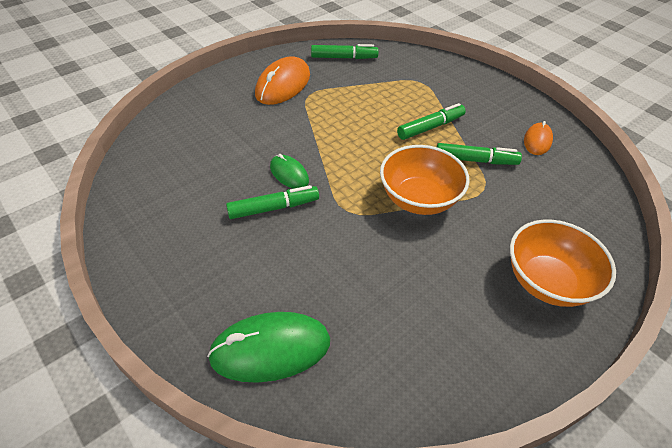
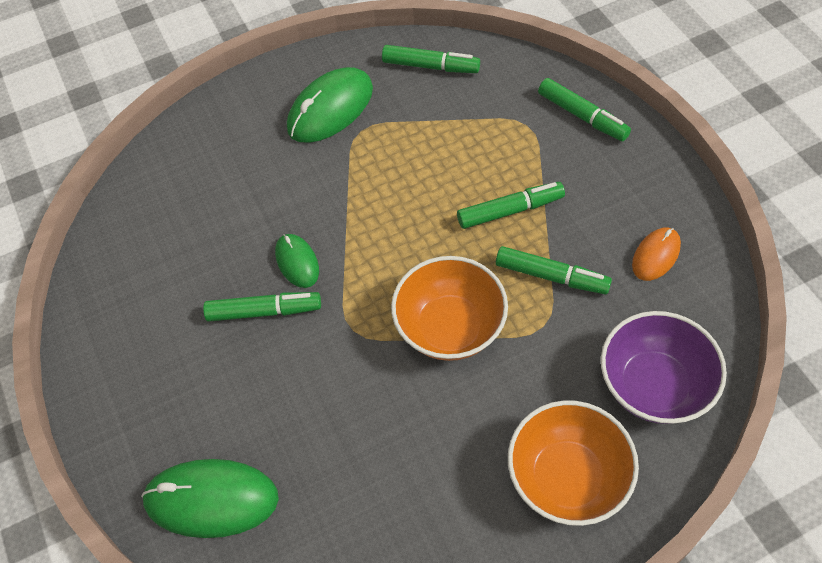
camera: 20 degrees right, 10 degrees up
orange mouse [255,56,310,105] -> green mouse [287,67,373,143]
none -> green marker [538,78,631,141]
none -> purple bowl [601,311,727,424]

